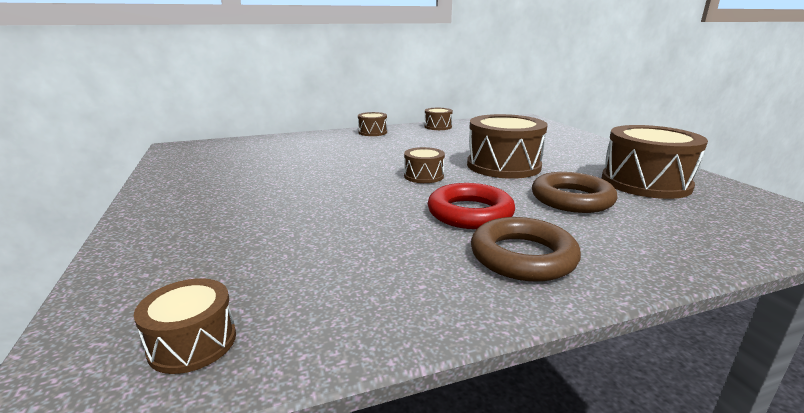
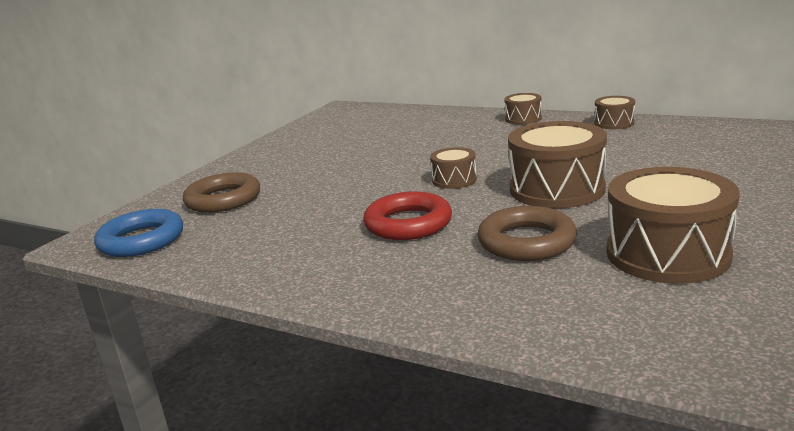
camera: 50 degrees right, 0 degrees up
brown drum [134,278,236,374] -> blue ring [94,209,183,257]
brown ring [471,217,581,282] -> brown ring moved to [183,172,260,213]

